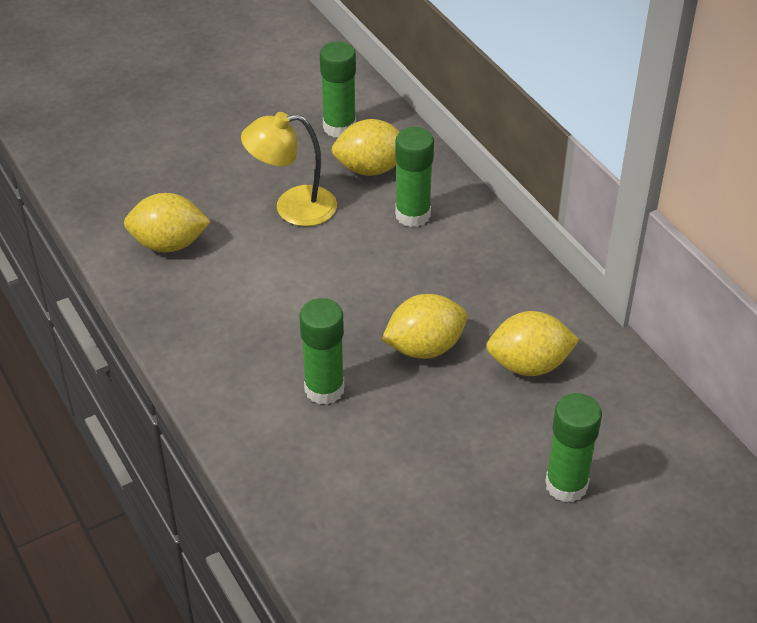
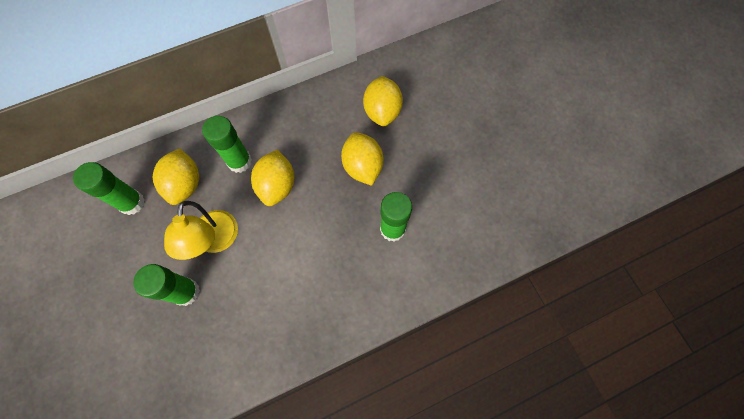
camera: 85 degrees left, 25 degrees up
yellow lemon [124,193,211,252] -> yellow lemon moved to [251,150,295,206]
green glue stick [545,393,602,503] -> green glue stick moved to [133,264,200,306]

